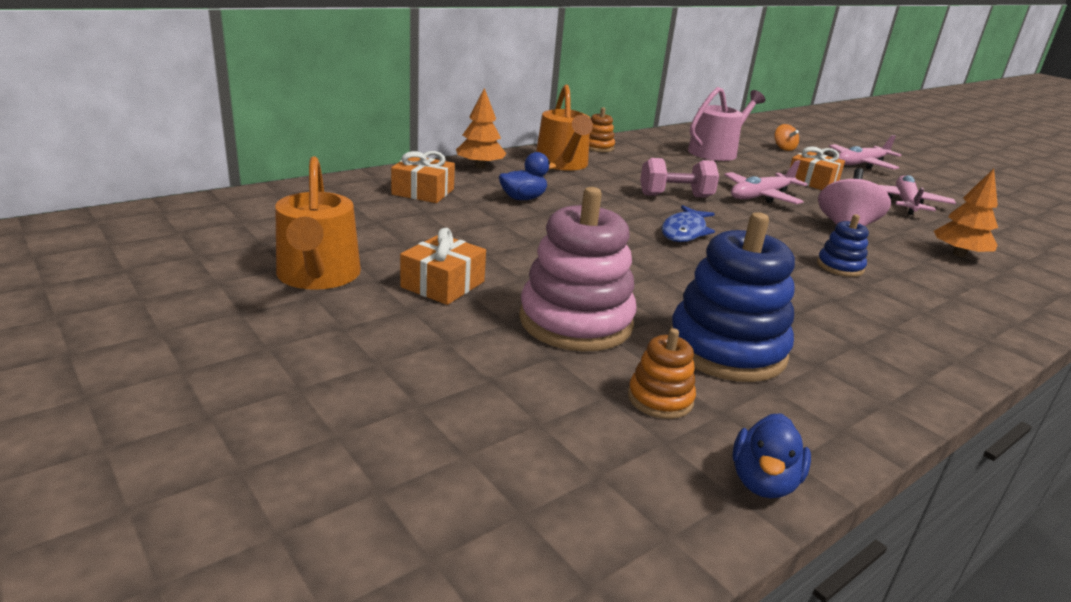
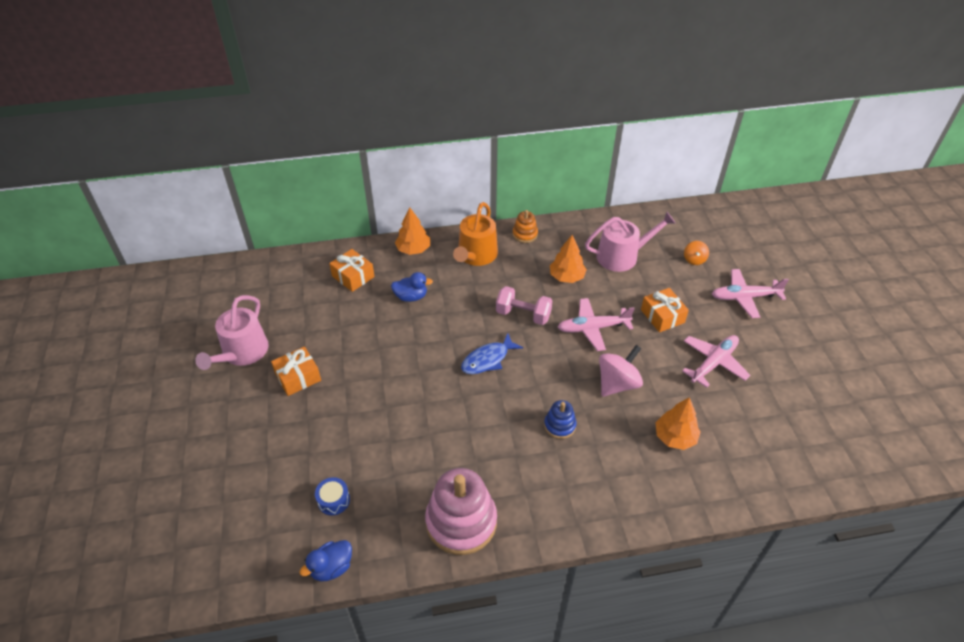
camera: 30 degrees right, 20 degrees up
orange watering can [275,157,361,290] -> pink watering can [195,295,269,370]
pink stacking toy [519,187,636,351] -> pink stacking toy moved to [425,468,497,555]
orange stacking toy [628,328,696,419] -> blue drum [315,477,350,516]
blue stacking toy [669,212,795,382] -> none
none -> orange tree [550,235,587,283]

